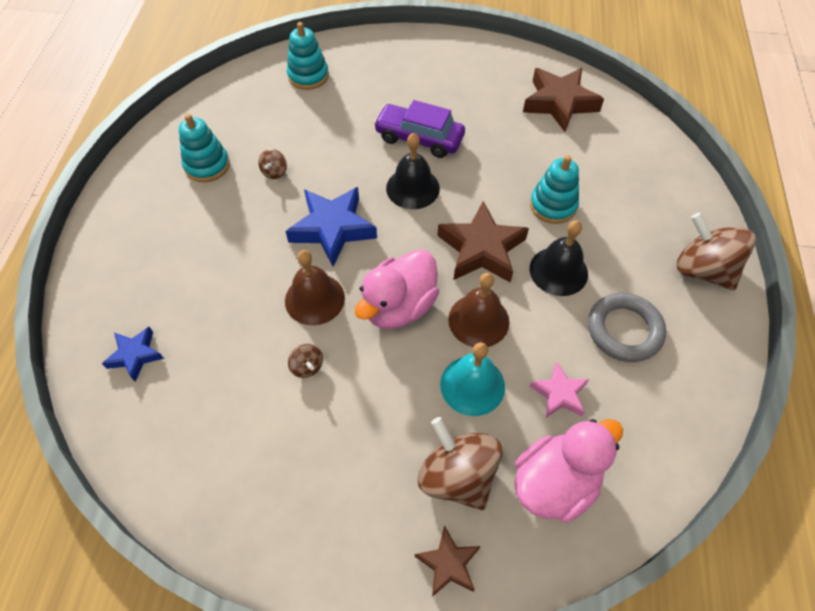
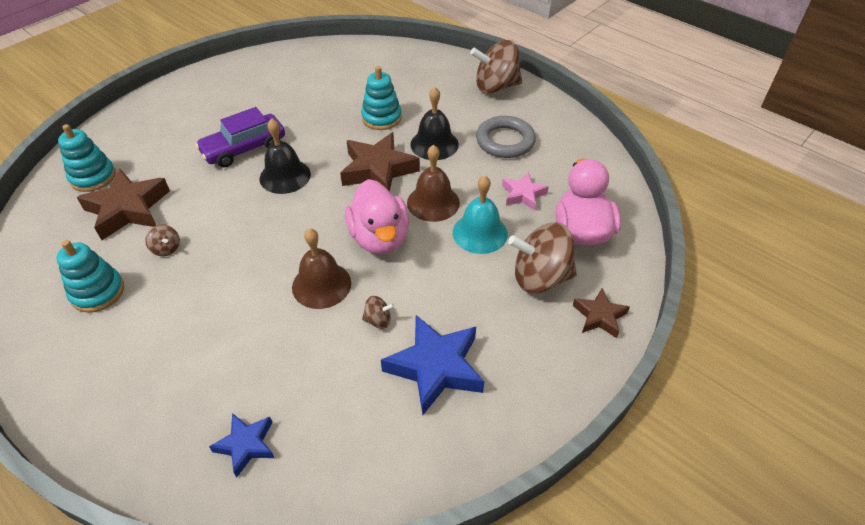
camera: 55 degrees left, 10 degrees down
blue star [285,187,377,266] -> blue star moved to [381,315,484,415]
brown star [523,68,604,132] -> brown star moved to [77,169,170,240]

